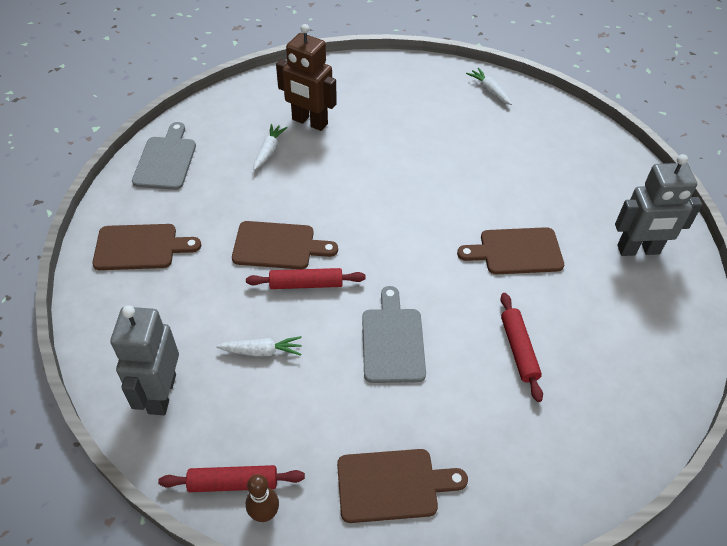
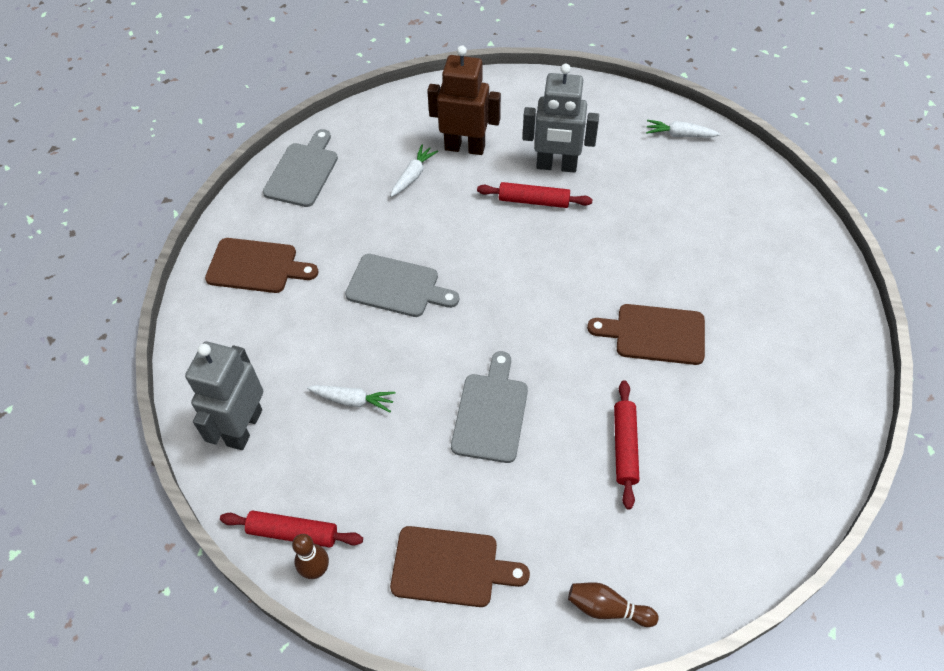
camera: 15 degrees right, 5 degrees up
brown cutting board [232,221,338,269] -> grey cutting board [345,254,459,317]
red rolling pin [246,268,366,289] -> red rolling pin moved to [477,182,593,208]
brown robot [276,24,337,131] -> brown robot turned 150 degrees clockwise [427,45,501,155]
white carrot [466,68,512,105] -> white carrot turned 60 degrees counterclockwise [646,120,720,137]
grey robot [615,154,702,256] -> grey robot moved to [523,64,599,173]
none -> brown bowling pin [568,582,658,627]

